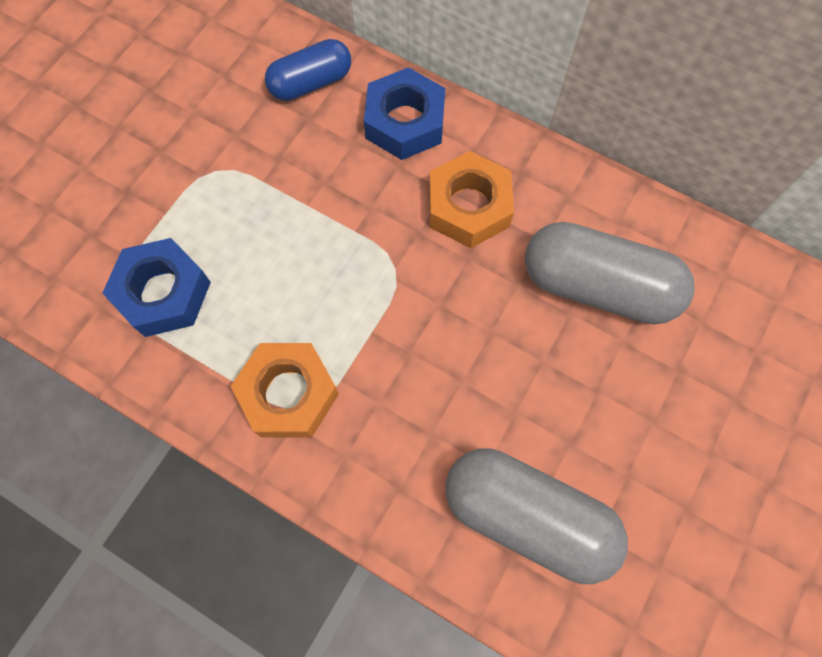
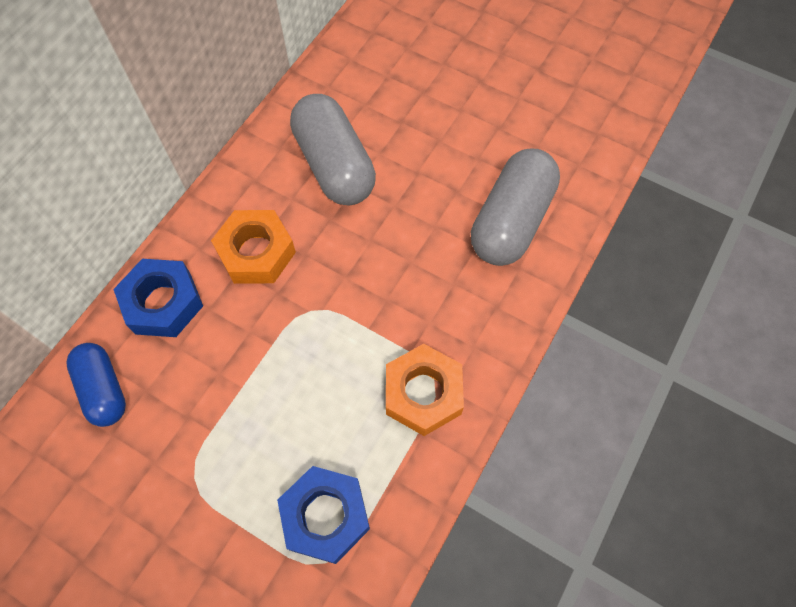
camera: 90 degrees left, 5 degrees down
grey capsule [525,222,695,324] -> grey capsule turned 45 degrees counterclockwise [290,94,376,206]

